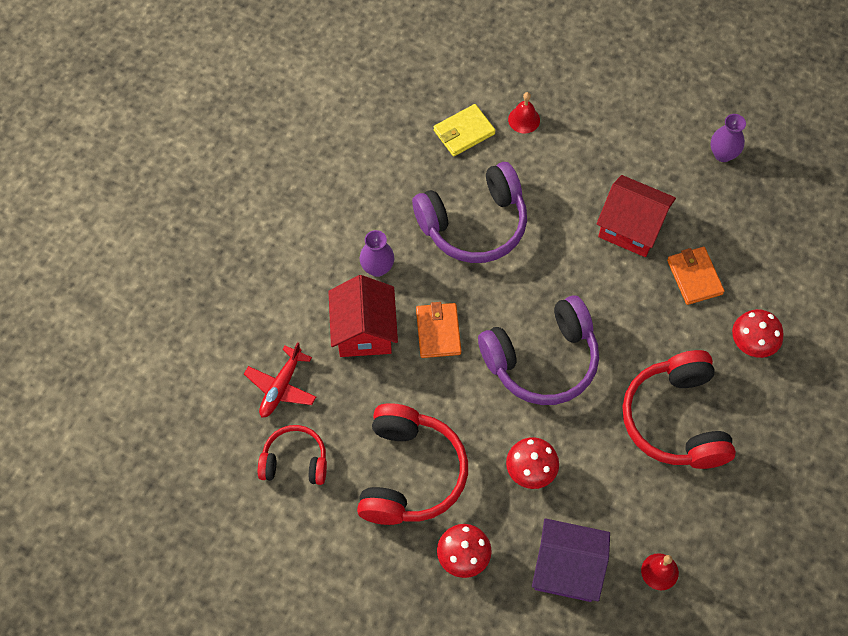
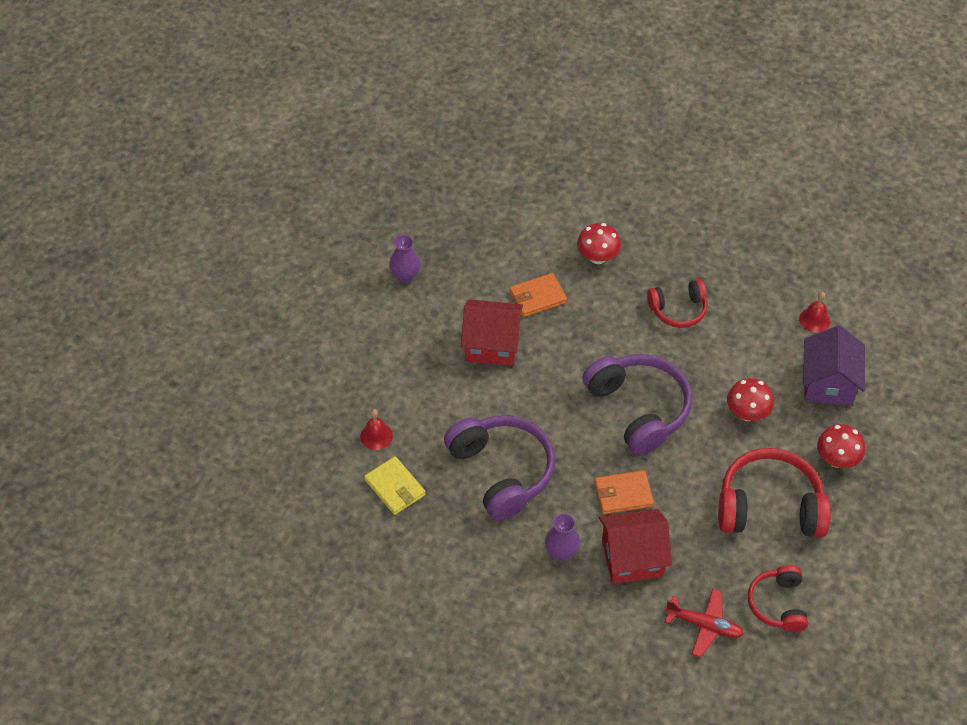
camera: 95 degrees left, 10 degrees down
red house [597,175,676,257] -> red house turned 75 degrees clockwise [461,299,523,366]
red headphones [623,350,736,469] -> red headphones [647,279,707,328], size x0.58

